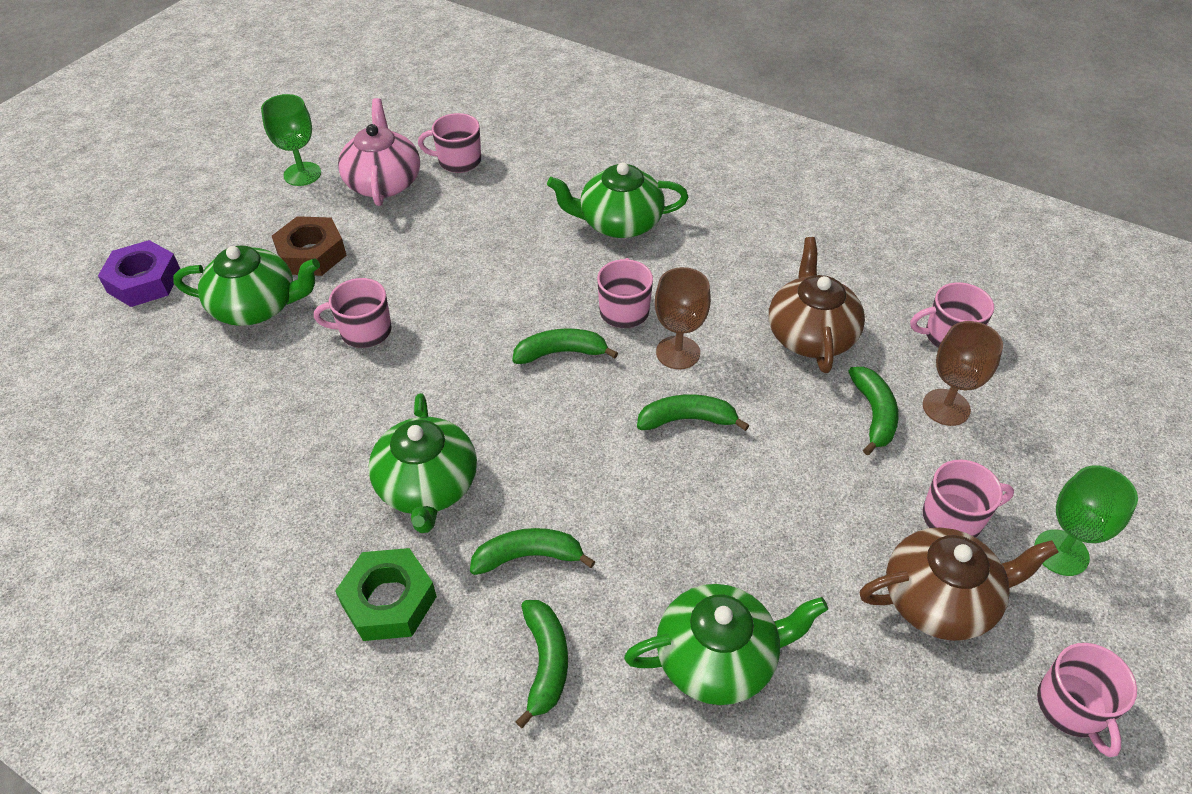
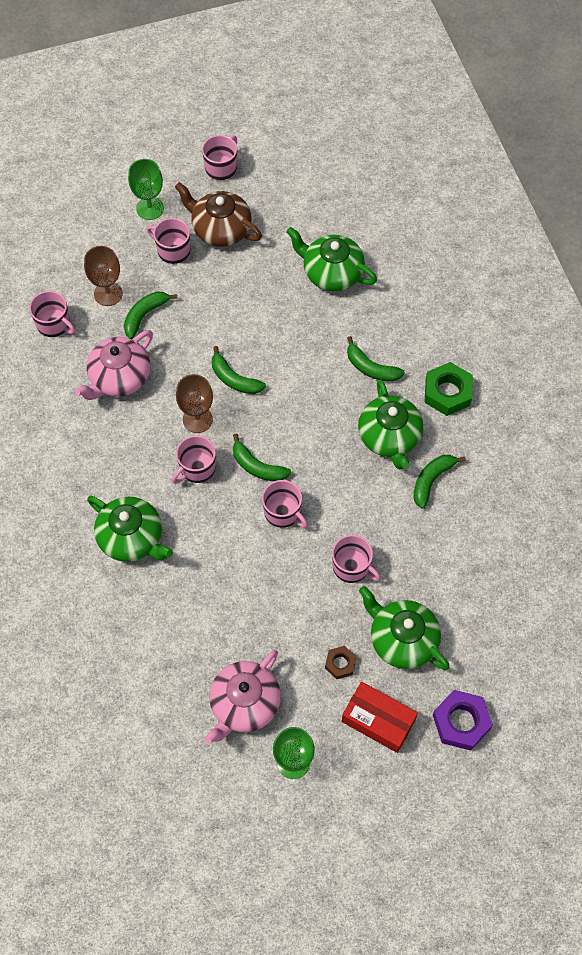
camera: 140 degrees left, 15 degrees up
brown nut [272,216,347,276] -> brown nut [325,646,356,679], size x0.57
green teapot [368,393,477,533] -> green teapot turned 135 degrees clockwise [358,380,423,469]
pink mug [418,113,481,173] -> pink mug moved to [262,480,308,528]
green banana [516,600,568,728] -> green banana moved to [413,455,466,509]
brown teapot [769,237,865,373] -> pink teapot [75,330,153,400]
none -> red box [342,682,418,753]

